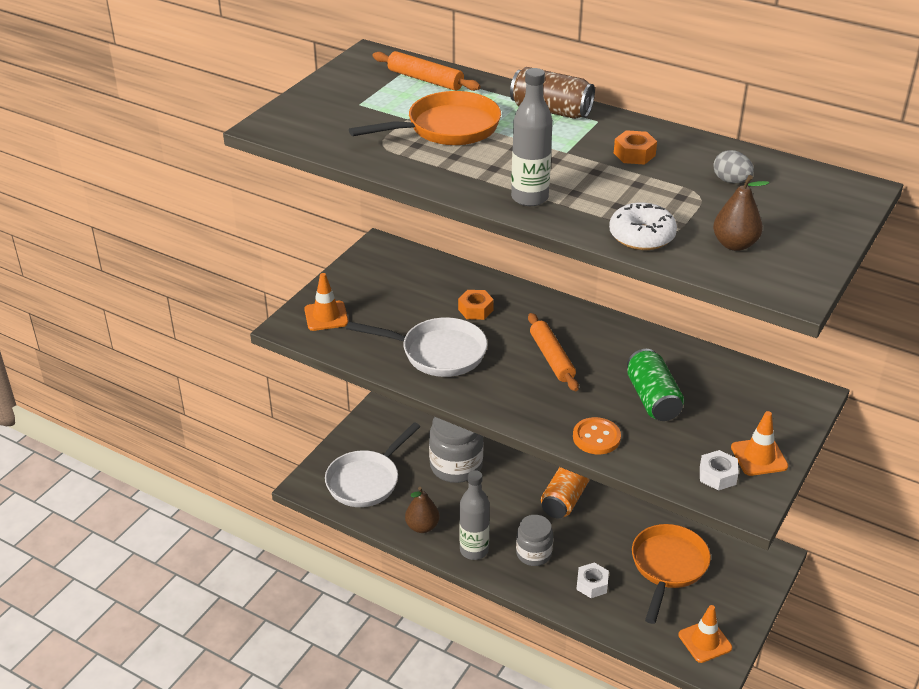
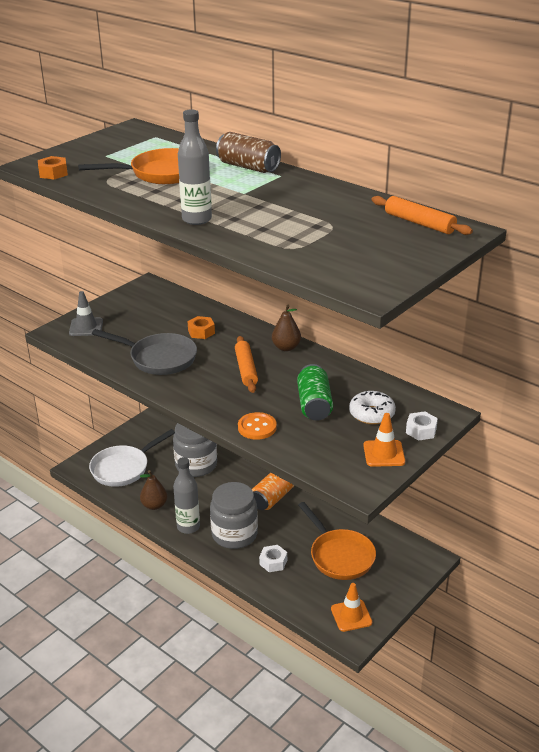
camera: 10 degrees right, 5 degrees down
orange traffic cone [304,273,349,331] -> grey traffic cone [69,291,103,336]
white pan [346,317,488,377] -> grey pan [92,329,197,375]
orange rolling pin [373,51,481,91] -> orange rolling pin moved to [372,196,473,235]
grey jar [516,515,553,566] -> grey jar [210,482,258,549], size x1.58
white donut [609,202,677,250] -> white donut moved to [349,391,396,425]
orange nut [614,130,657,165] -> orange nut moved to [38,156,68,179]
orange pan [632,524,711,624] -> orange pan turned 120 degrees clockwise [298,502,376,580]
white nut [700,450,739,490] -> white nut moved to [406,411,438,441]
grey egg [713,150,754,183] -> none
brown pear [713,175,769,251] -> brown pear moved to [272,305,301,351]

